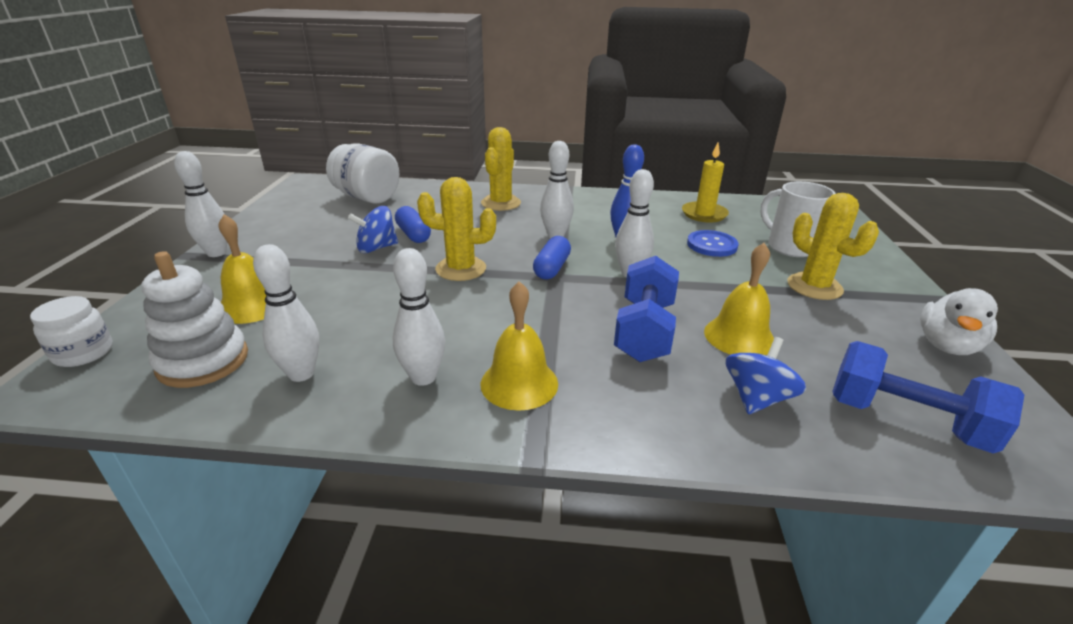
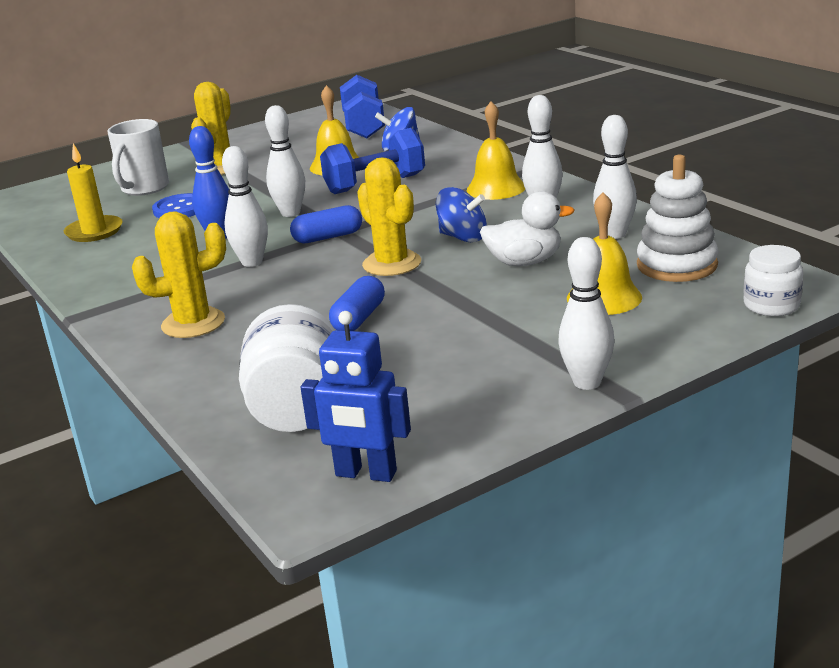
camera: 125 degrees left, 5 degrees down
blue spinning top [348,206,398,253] -> blue spinning top moved to [436,187,487,242]
white duck [920,288,998,355] -> white duck moved to [480,191,575,266]
none -> blue robot [301,311,411,482]

